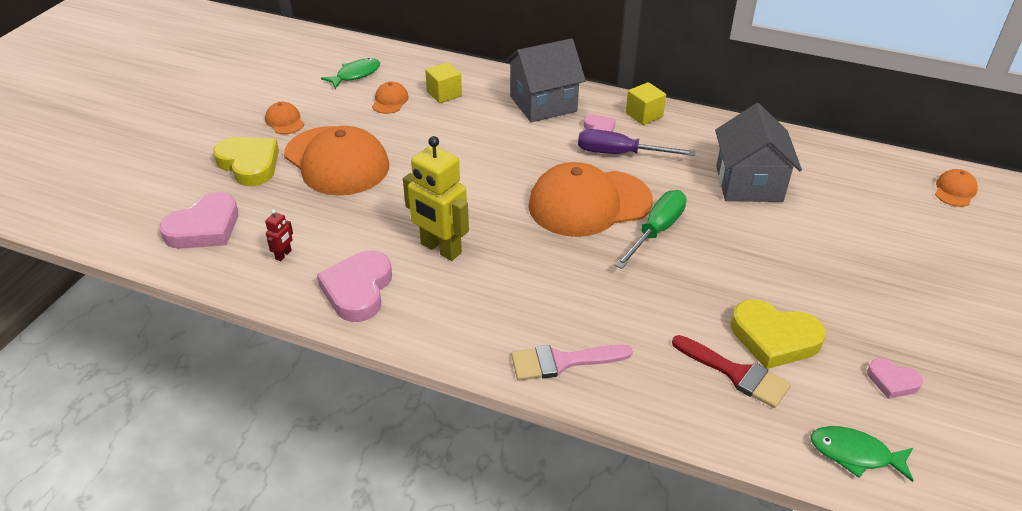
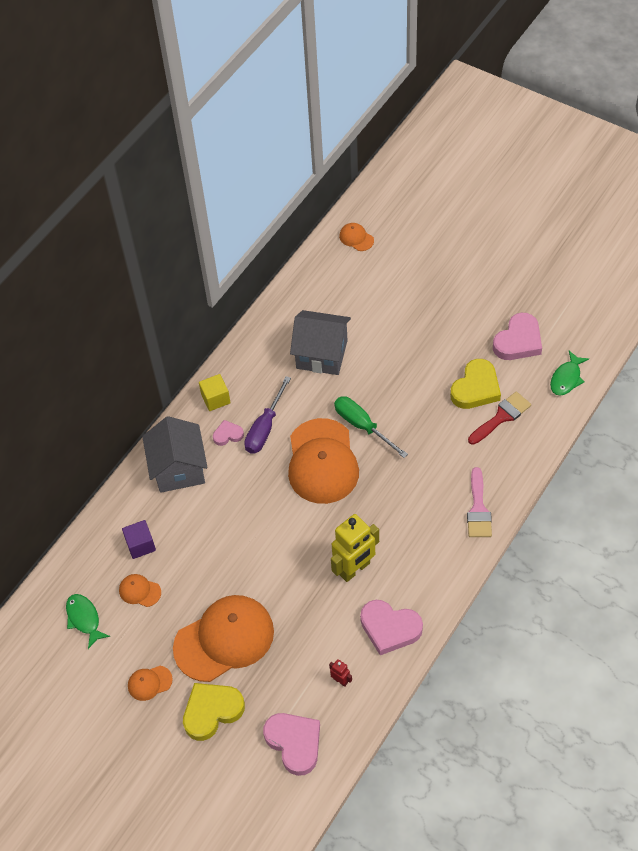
camera: 75 degrees left, 15 degrees up
yellow cube [425,62,462,103] -> purple cube [122,520,156,559]
pink heart [867,358,923,399] -> pink heart [493,313,542,360], size x1.86

